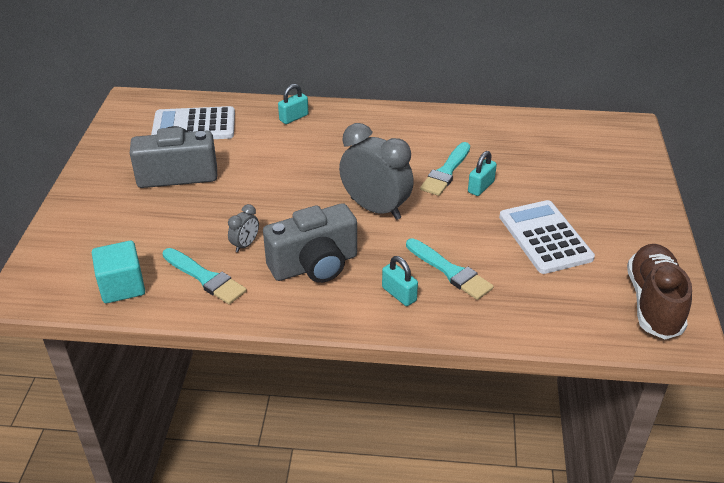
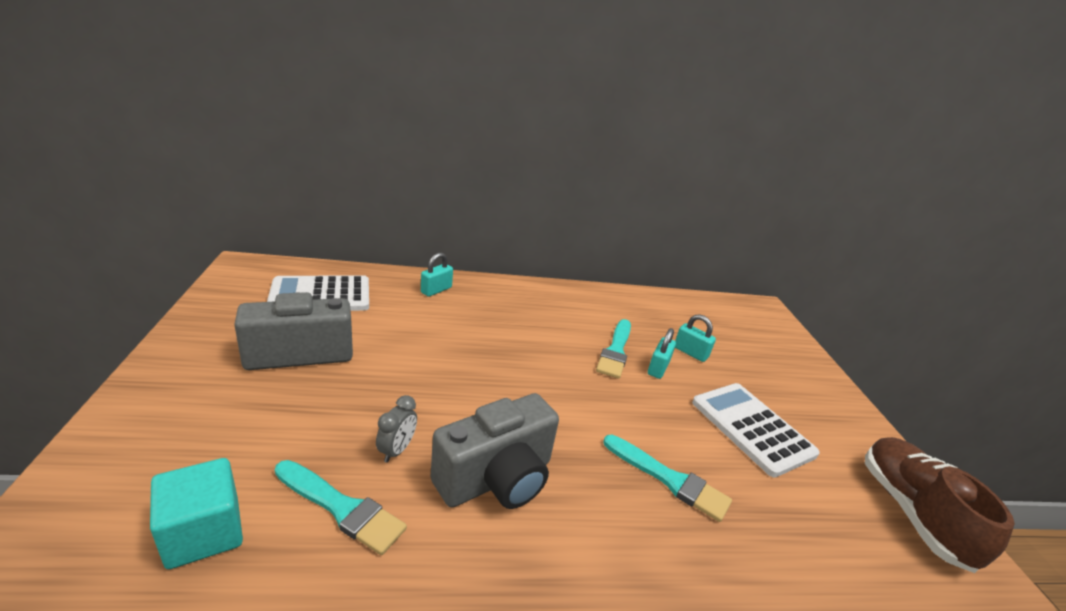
camera: 15 degrees left, 10 degrees down
grey clock [339,123,414,220] -> none
turquoise padlock [382,256,418,306] -> turquoise padlock moved to [675,314,716,362]

